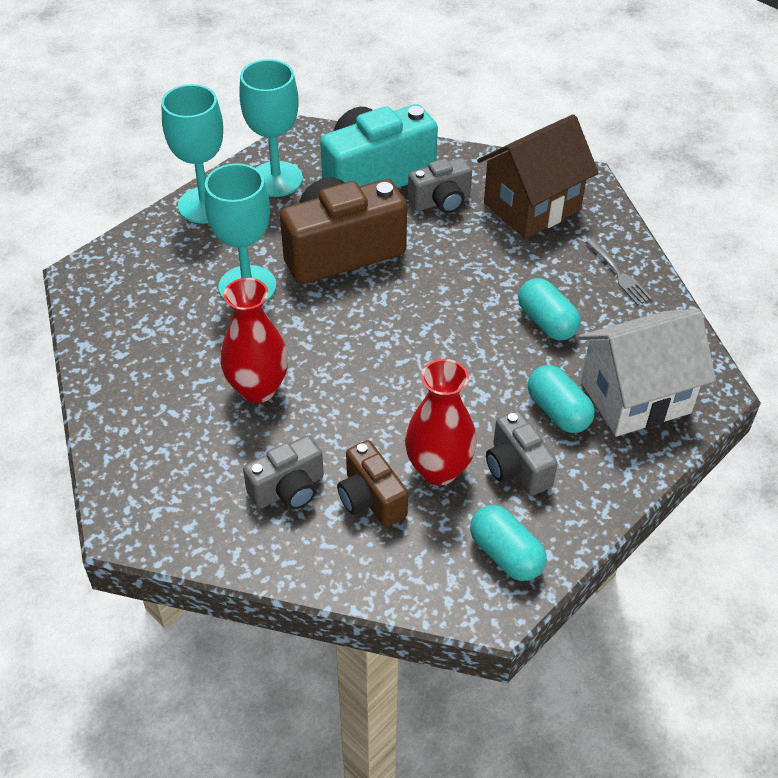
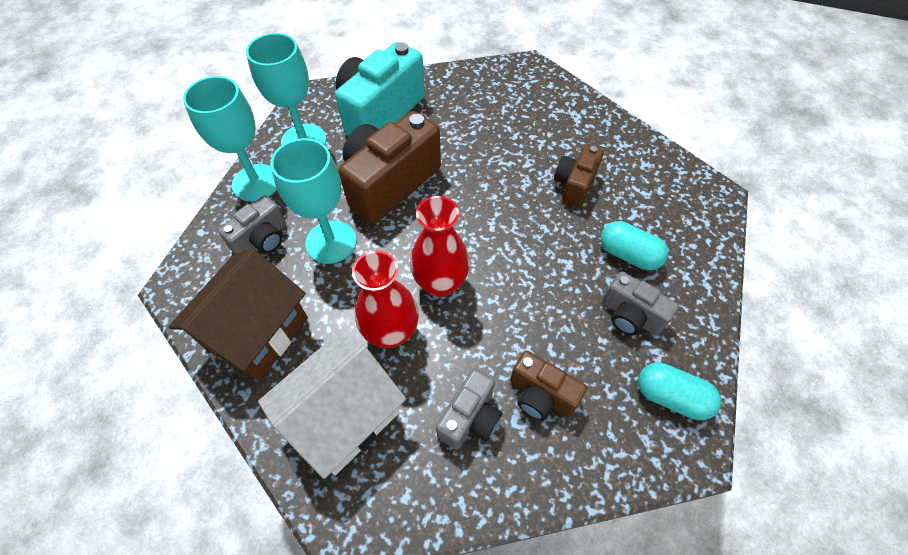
camera: 25 degrees left, 10 degrees up
red vase [405,359,477,485] -> red vase moved to [410,196,470,297]
grey camera [408,158,472,213] -> grey camera moved to [218,196,286,254]
brown house [477,114,599,239] -> brown house moved to [169,248,308,381]
turquoise capsule [518,278,580,340] -> brown camera [554,145,604,207]
white house [578,309,716,436] -> white house moved to [258,332,406,479]
grey fork [586,239,653,306] -> none

